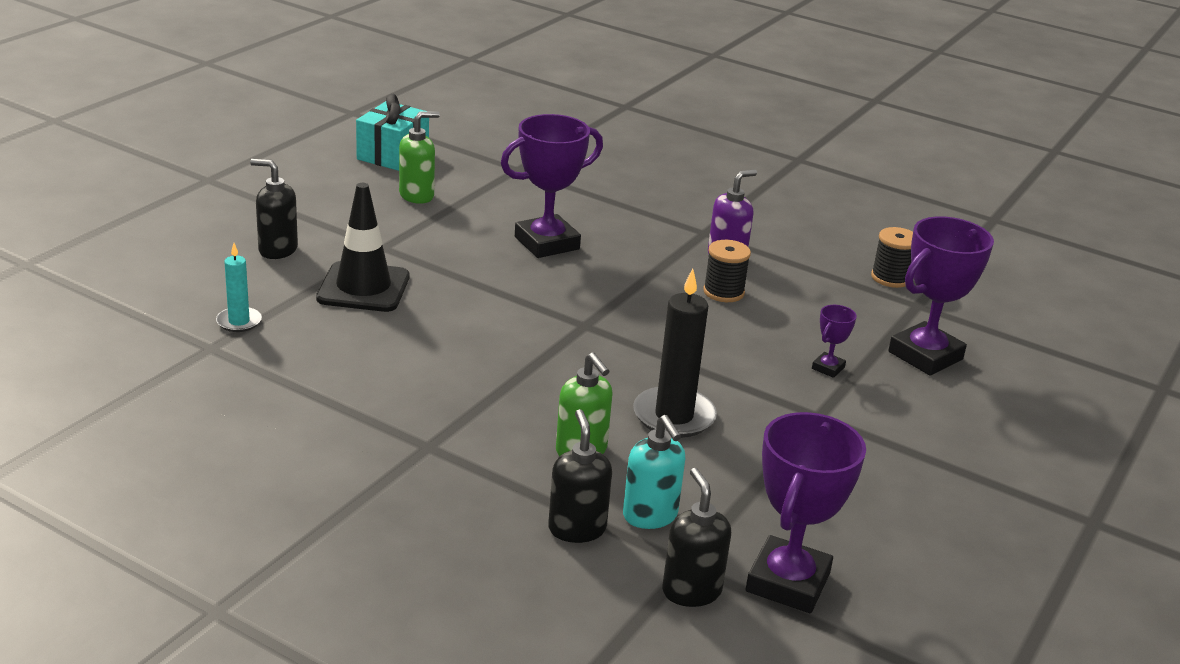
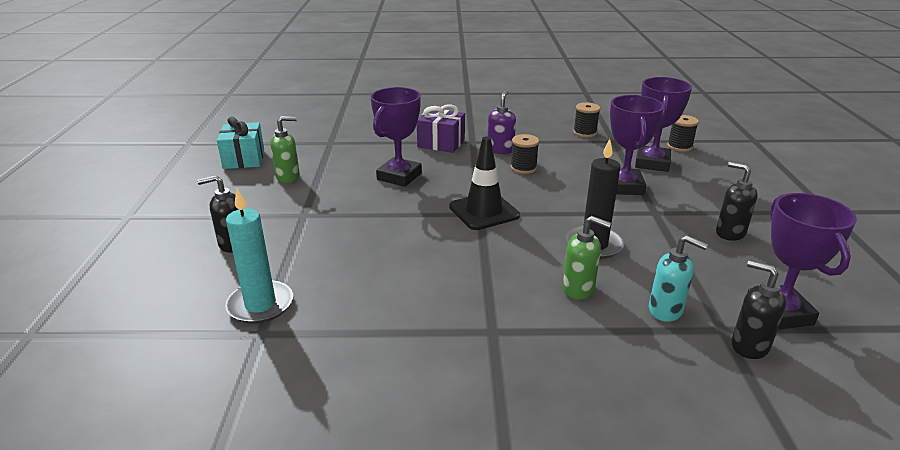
camera: 30 degrees left, 0 degrees up
turquoise candle [216,243,262,332] -> turquoise candle [225,189,293,324], size x1.77
black traffic cone [316,183,409,312] -> black traffic cone moved to [449,136,520,230]
green soap dispenser [399,111,440,204] -> green soap dispenser turned 45 degrees clockwise [270,116,300,183]
black soap dispenser [548,409,612,543] -> black soap dispenser moved to [716,162,758,241]
purple trophy [812,305,857,378] -> purple trophy [610,95,664,195], size x2.20
none -> purple gift [417,104,465,153]
none -> black spool [667,115,699,152]

